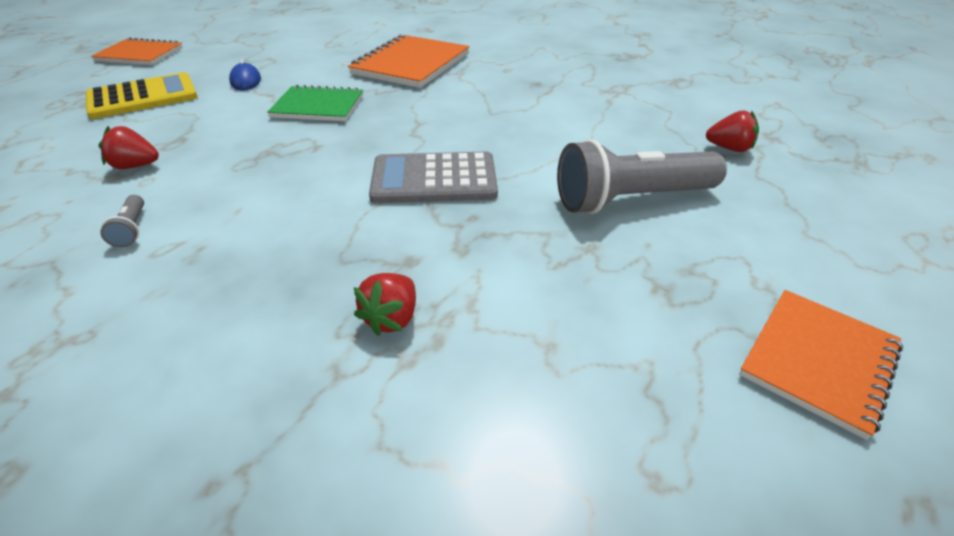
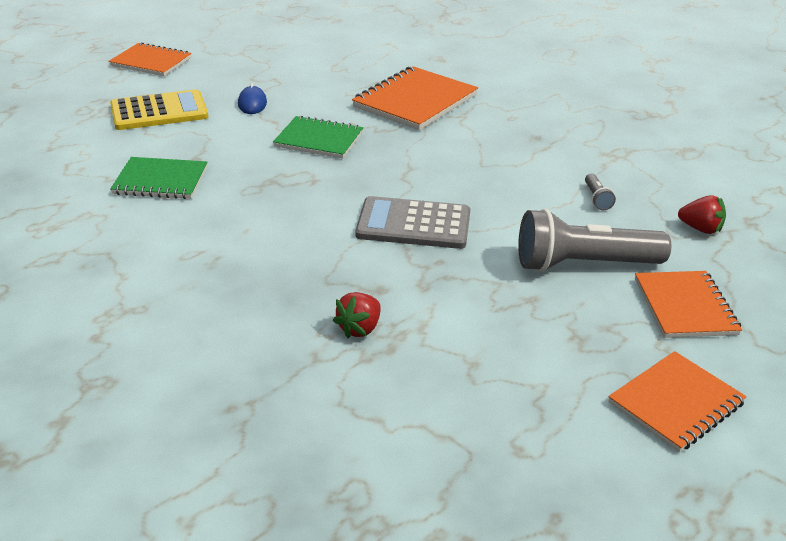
camera: 10 degrees right, 5 degrees down
red strawberry [99,126,159,169] -> green notebook [110,157,208,199]
grey flashlight [100,195,144,248] -> grey flashlight moved to [585,173,616,210]
none -> orange notebook [635,271,742,338]

